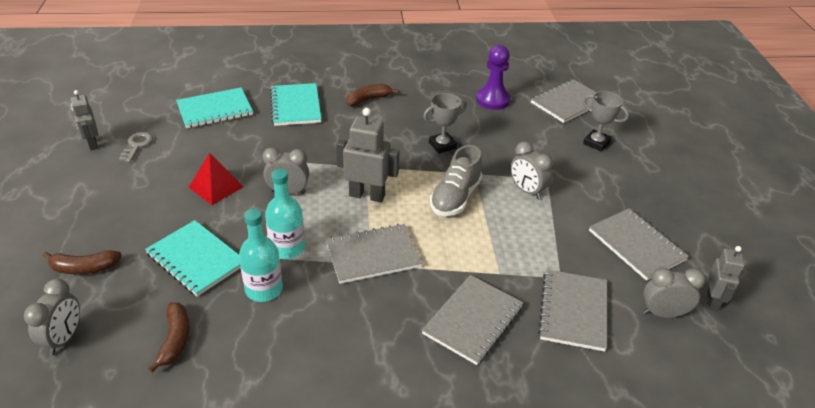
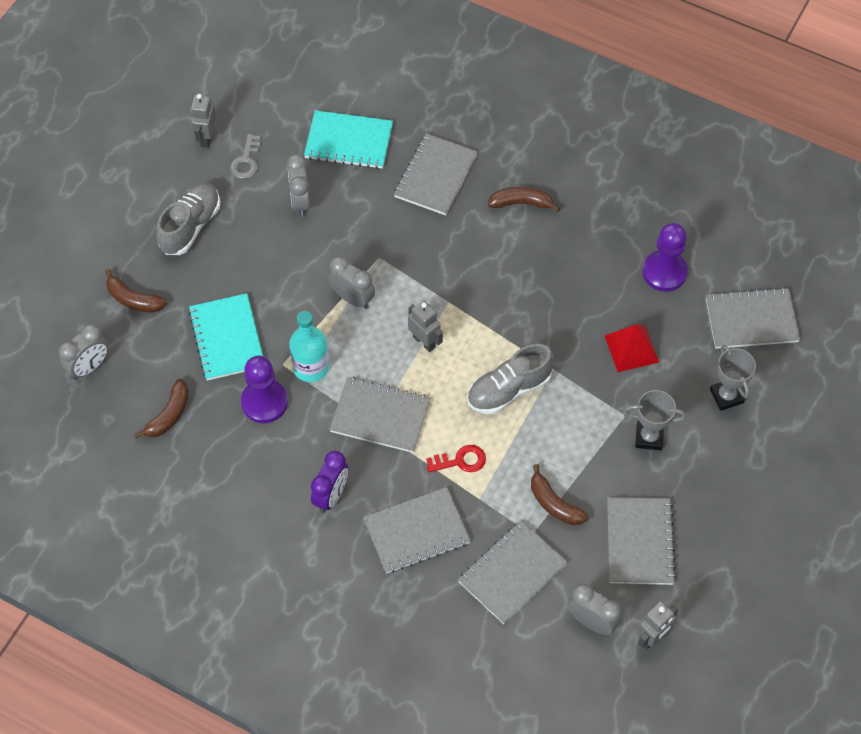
camera: 35 degrees right, 20 degrees up
grey key [119,132,153,162] -> grey key turned 150 degrees clockwise [230,134,261,179]
red pyramid [188,153,243,205] -> red pyramid moved to [604,324,659,372]
turquoise bottle [239,209,283,302] -> purple pawn [241,356,288,423]
turquoise notebook [270,83,321,126] -> grey notebook [394,133,478,215]
grey robot [336,108,400,202] -> grey robot [408,300,443,352], size x0.64
grey trophy [423,93,467,154] -> grey trophy moved to [624,390,686,450]
grey clock [510,141,553,199] -> grey clock moved to [287,154,310,217]
none -> grey shoe [156,183,220,255]
none -> purple clock [311,451,348,513]
none -> red key [426,445,486,472]
none -> brown banana [531,464,589,525]

